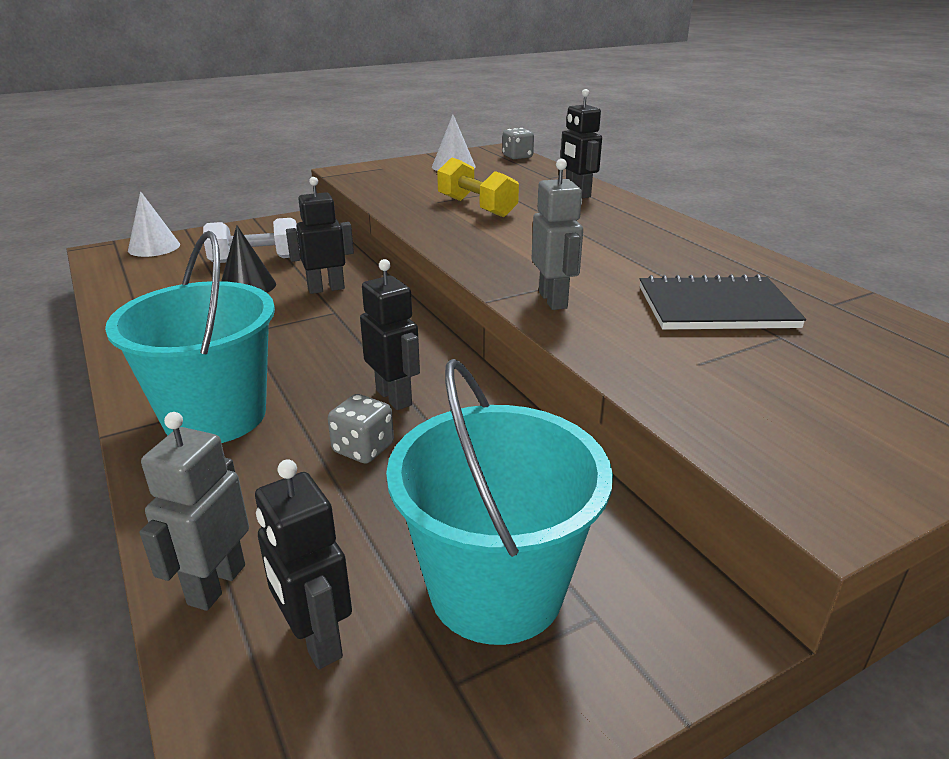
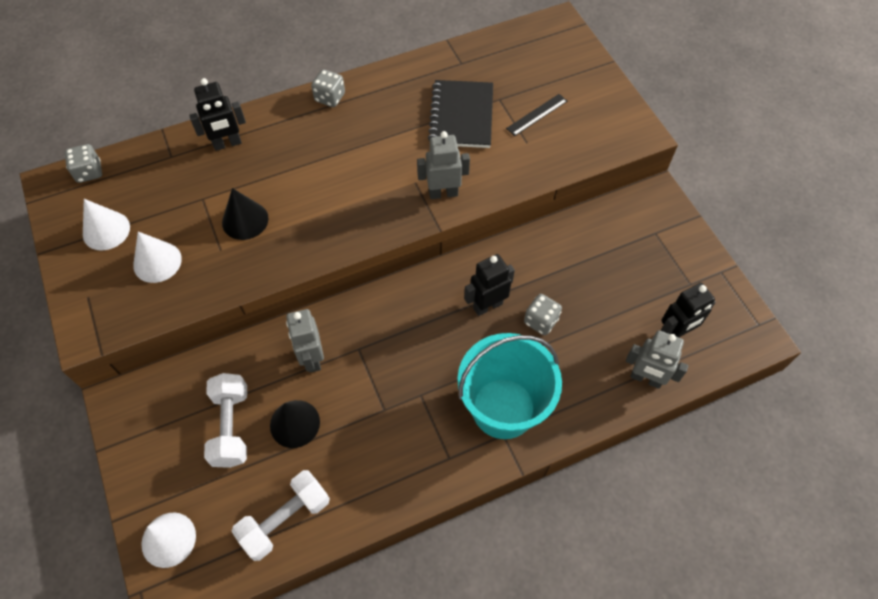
camera: 85 degrees left, 30 degrees up
black robot [286,177,354,294] -> grey robot [286,309,324,373]
turquoise bucket [386,359,613,645] -> none
yellow dumbbell [437,157,519,217] -> black cone [222,188,268,240]
none -> white cone [133,232,182,283]
none -> white dumbbell [231,470,330,561]
none -> grey dice [311,69,345,107]
none -> black ruler [506,94,567,136]

